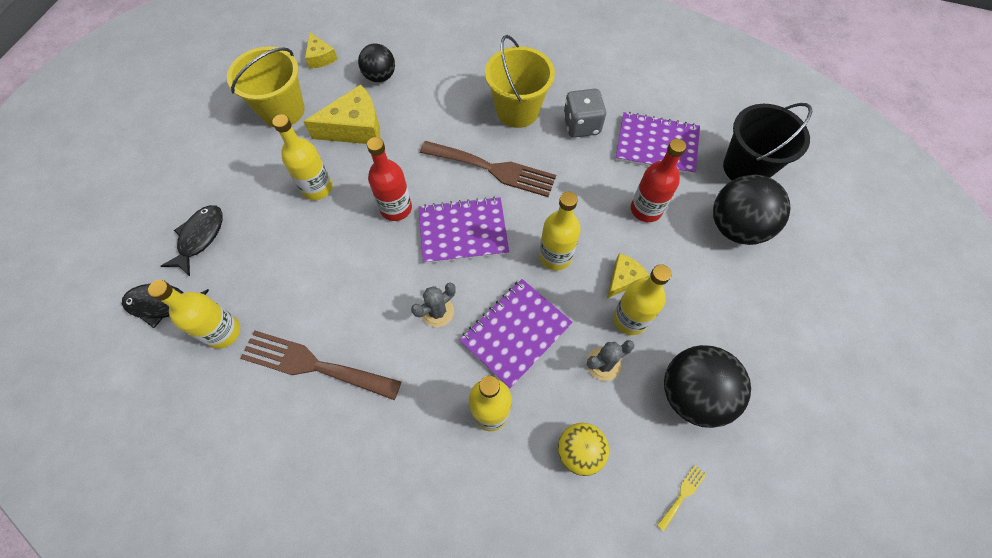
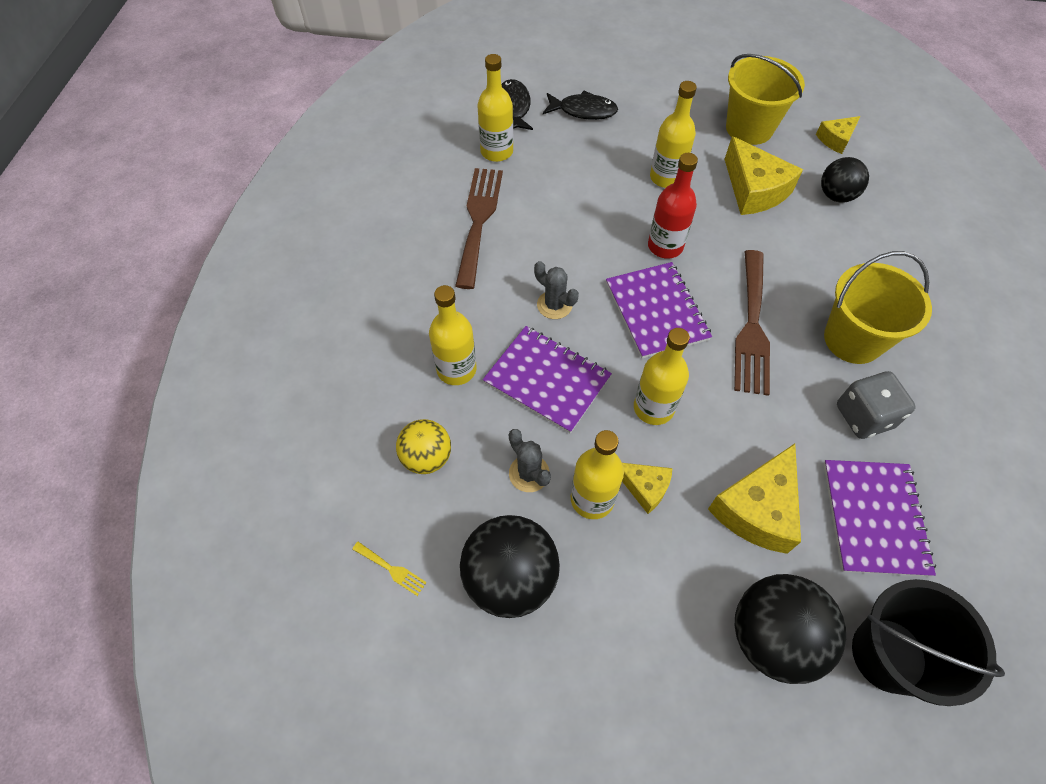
camera: 80 degrees right, 5 degrees down
red bottle [631,139,686,222] -> yellow cheese [708,444,801,554]

